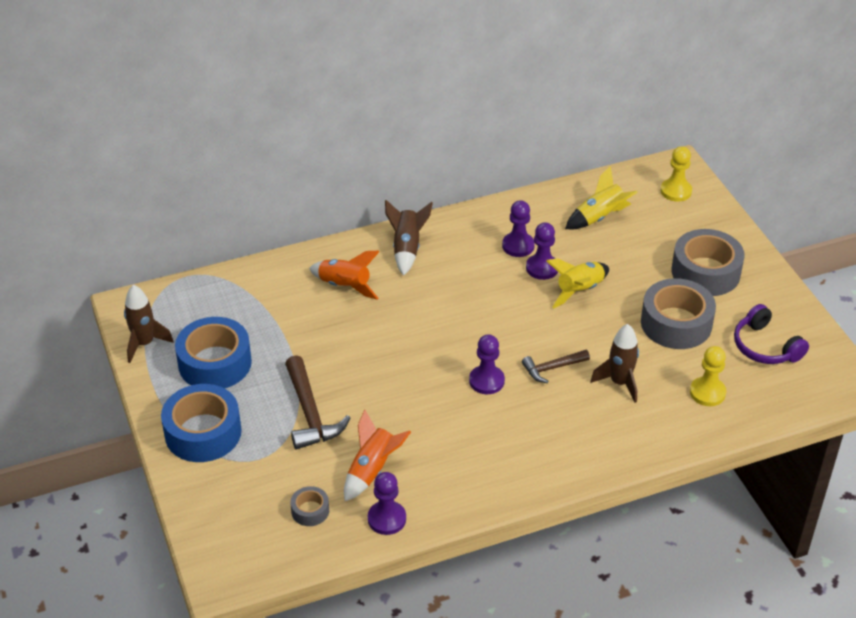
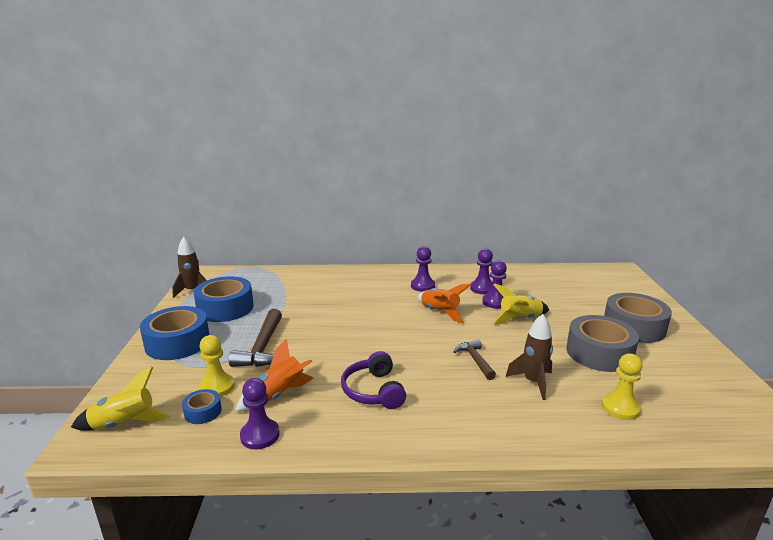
camera: 20 degrees right, 20 degrees down
grey tape [290,486,329,526] -> blue tape [182,389,222,424]
orange rocket [309,251,379,300] -> orange rocket moved to [417,284,471,323]
brown rocket [385,200,433,276] -> none
purple pawn [469,334,505,394] -> purple pawn moved to [411,246,435,292]
brown hammer [522,350,590,383] -> brown hammer turned 75 degrees clockwise [454,339,496,380]
yellow rocket [565,166,638,230] -> yellow rocket moved to [71,367,170,431]
yellow pawn [661,146,692,202] -> yellow pawn moved to [199,335,235,397]
purple headphones [734,304,809,364] -> purple headphones moved to [341,351,406,409]

